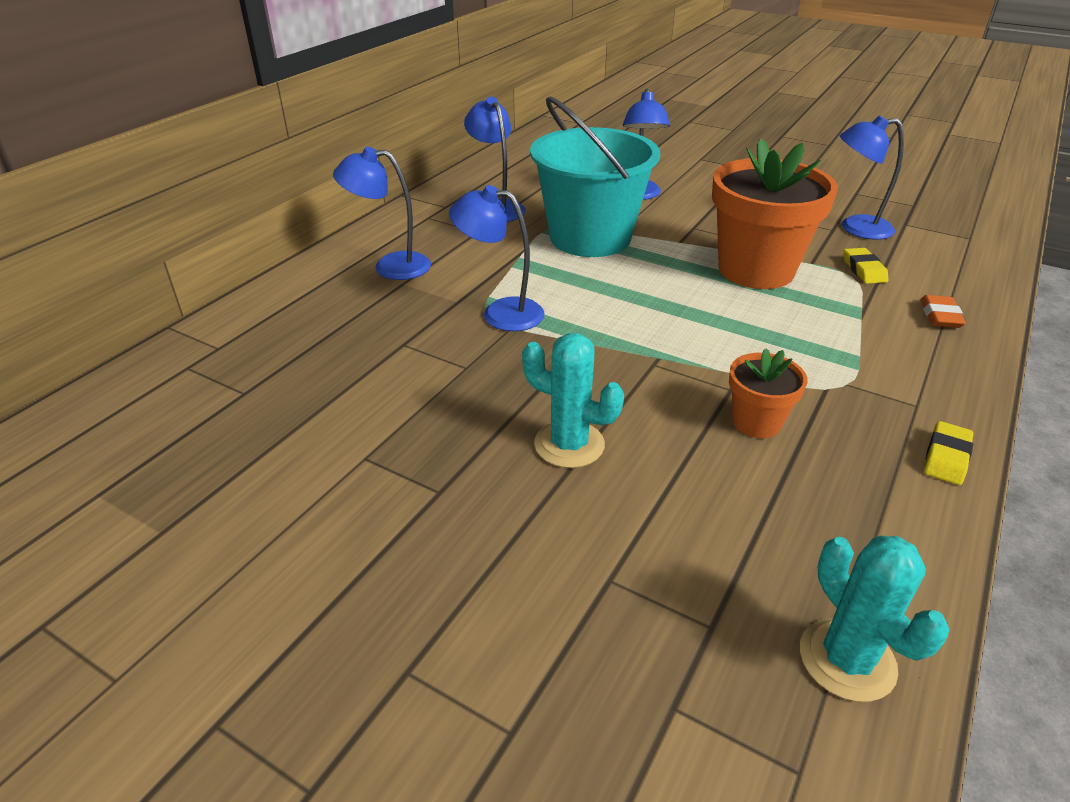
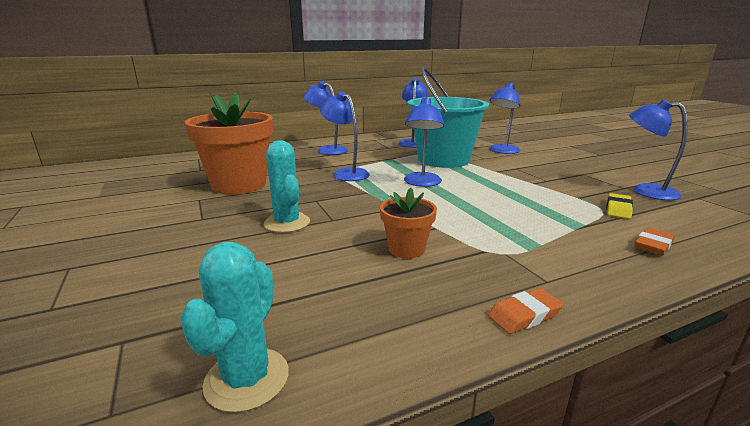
camera: 35 degrees right, 15 degrees down
orange flower pot [712,138,838,289] -> orange flower pot moved to [185,92,273,194]
yellow eraser [924,421,973,485] -> orange eraser [488,288,563,334]
none -> blue lamp [404,97,444,187]

